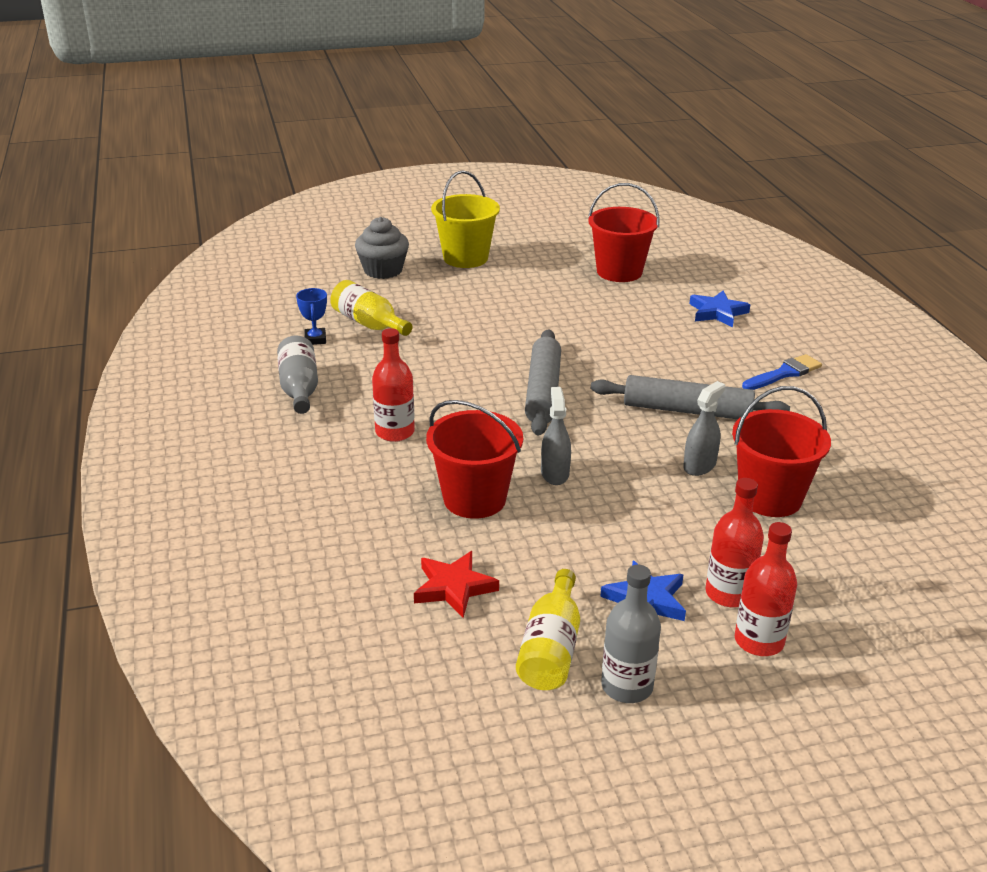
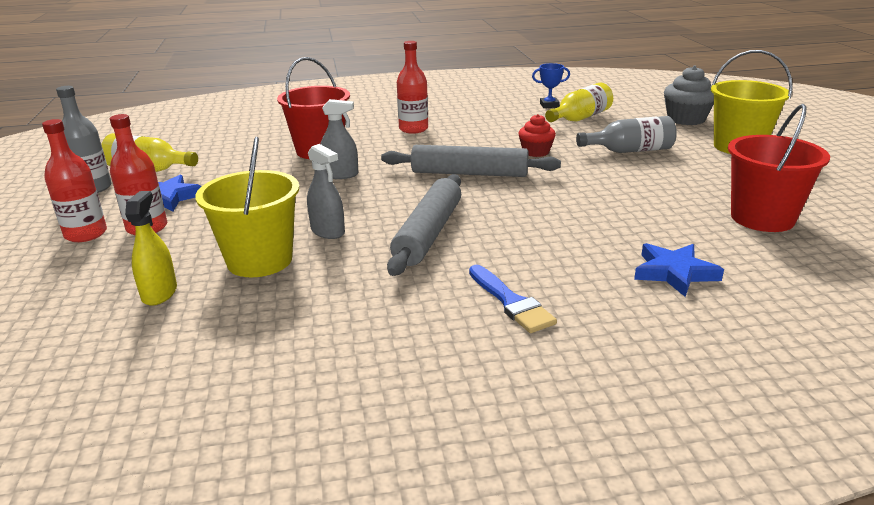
camera: 95 degrees right, 5 degrees down
grey bottle [277,335,318,414] -> grey bottle moved to [576,116,677,153]
red star [414,551,499,618] -> none
red bucket [732,386,831,517] -> yellow bucket [195,137,300,277]
none -> yellow spray bottle [125,191,177,306]
none -> red cupcake [518,114,556,157]

